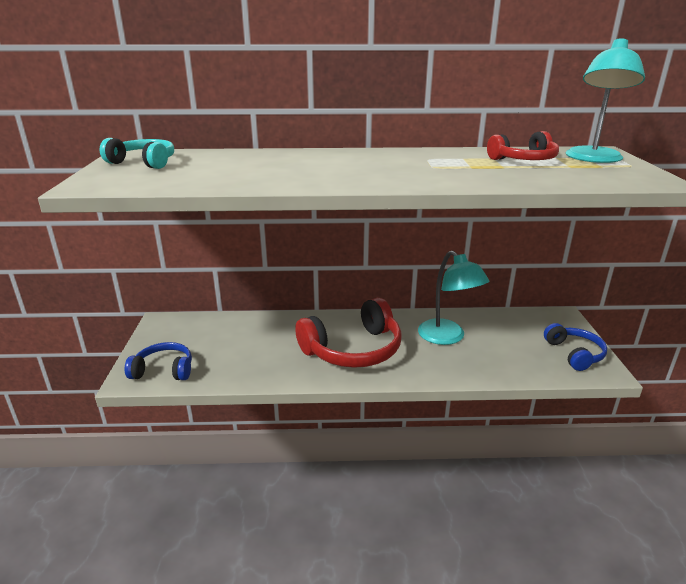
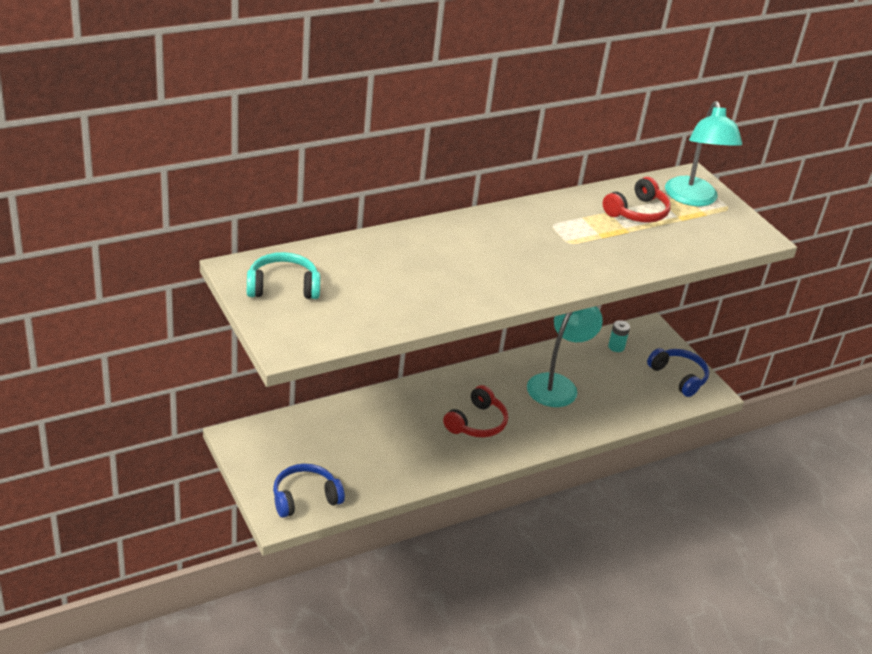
camera: 30 degrees left, 10 degrees up
red headphones [295,298,402,368] -> red headphones [443,385,508,437], size x0.57
turquoise lamp [418,250,489,345] -> turquoise lamp turned 90 degrees counterclockwise [527,306,603,407]
none -> turquoise battery [608,320,630,352]

